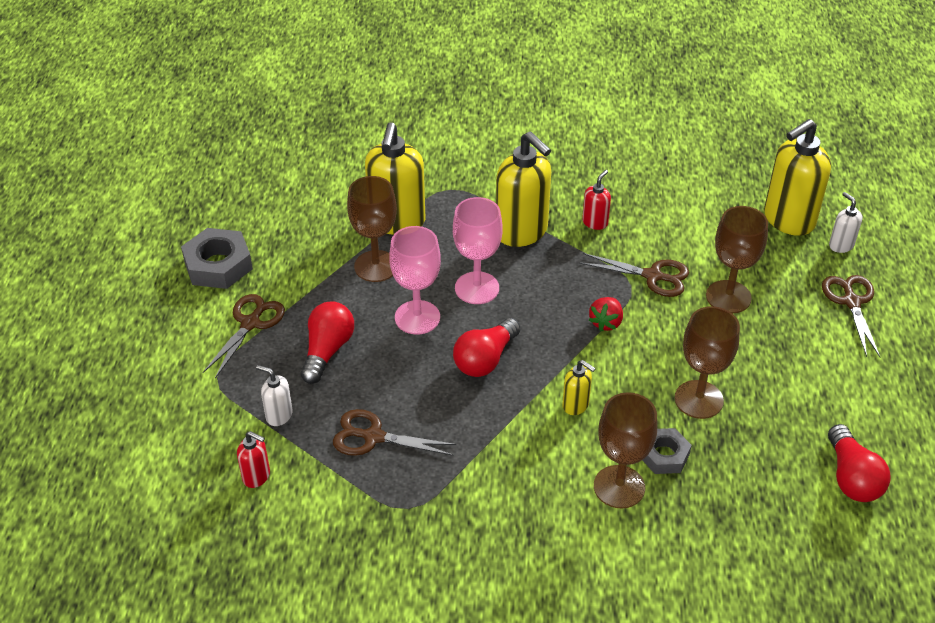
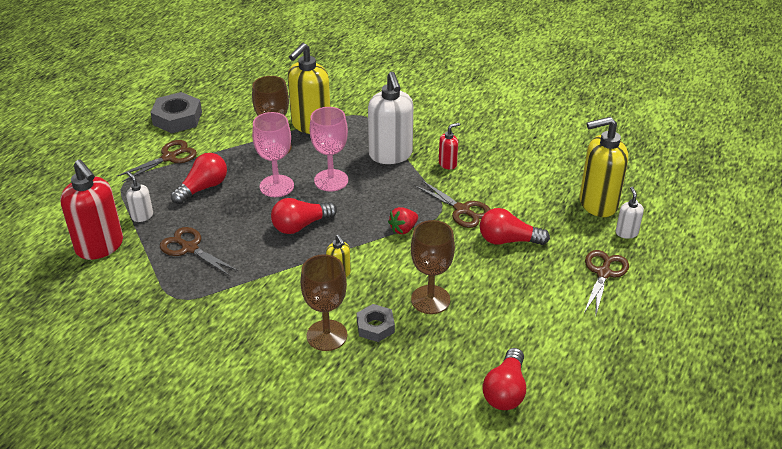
camera: 25 degrees right, 5 degrees down
red soap dispenser [237,431,270,488] -> red soap dispenser [60,160,123,260], size x2.11
yellow soap dispenser [496,131,551,247] -> white soap dispenser [368,72,413,164]
brown goblet [706,206,768,313] -> red light bulb [480,208,550,245]

